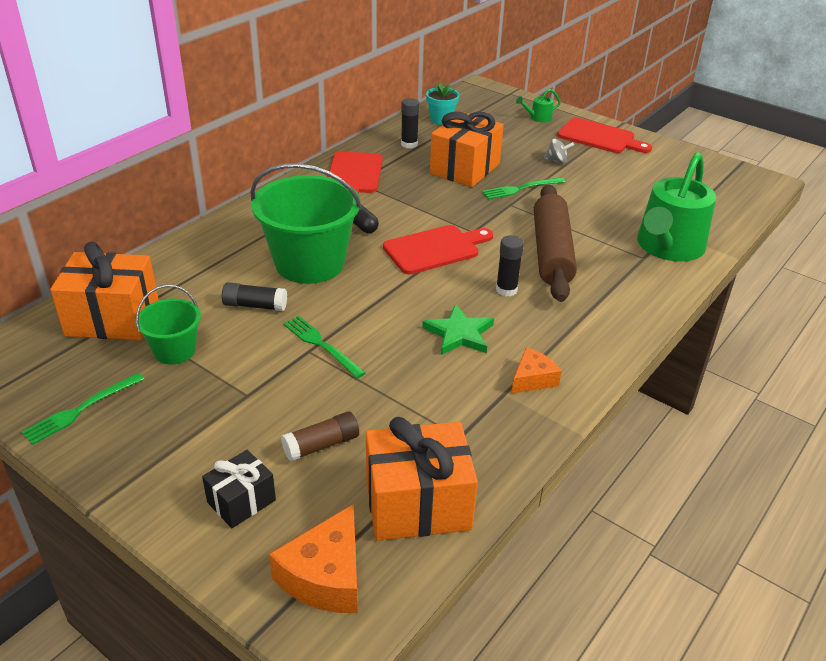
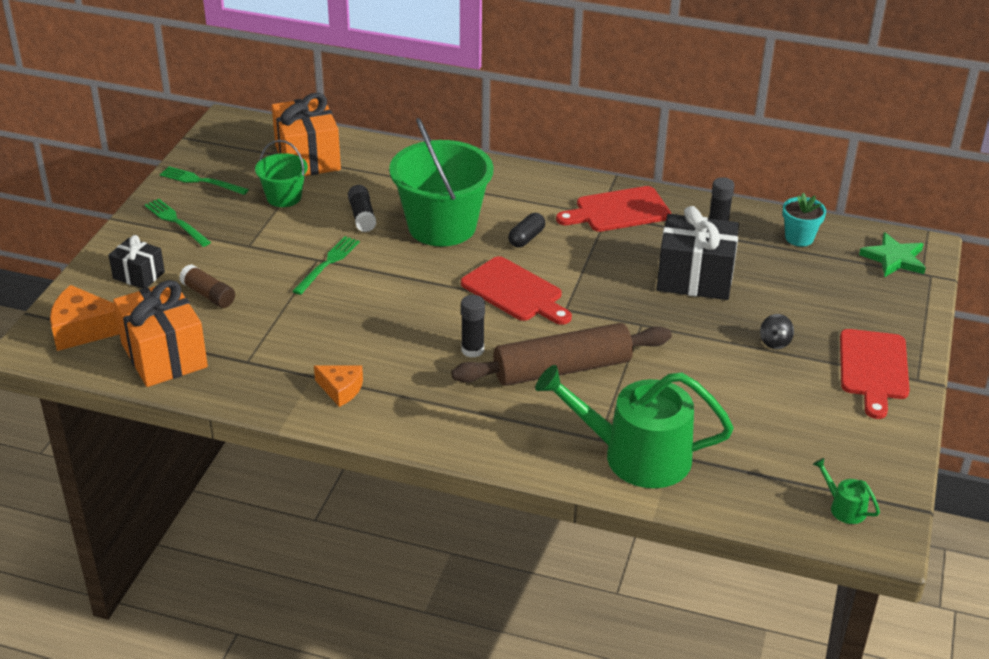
camera: 70 degrees right, 0 degrees up
green star [422,304,494,355] -> green star moved to [859,232,926,277]
orange gift [430,112,504,187] -> black gift [657,206,739,300]
green fork [482,177,565,199] -> green fork moved to [145,199,211,247]
green watering can [516,89,561,122] -> green watering can moved to [813,458,880,524]
grey spinning top [544,139,574,164] -> black spinning top [760,314,794,349]

